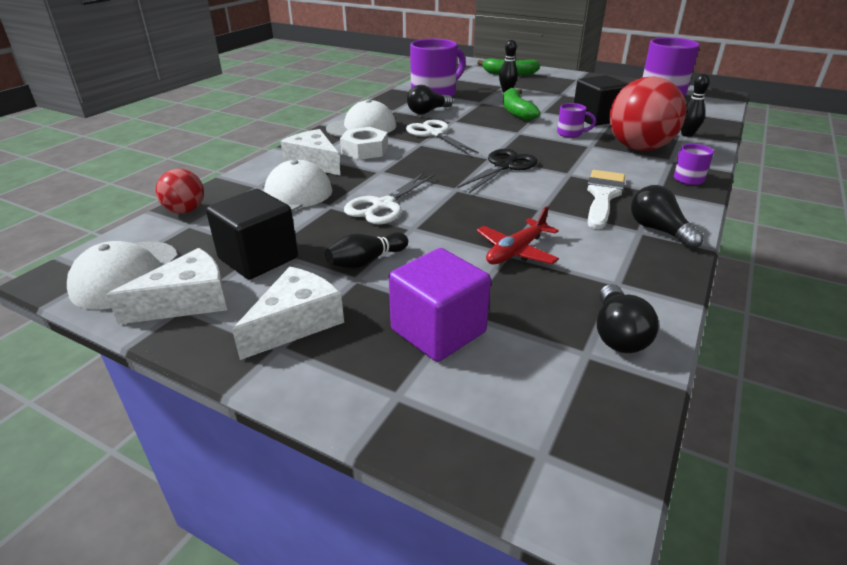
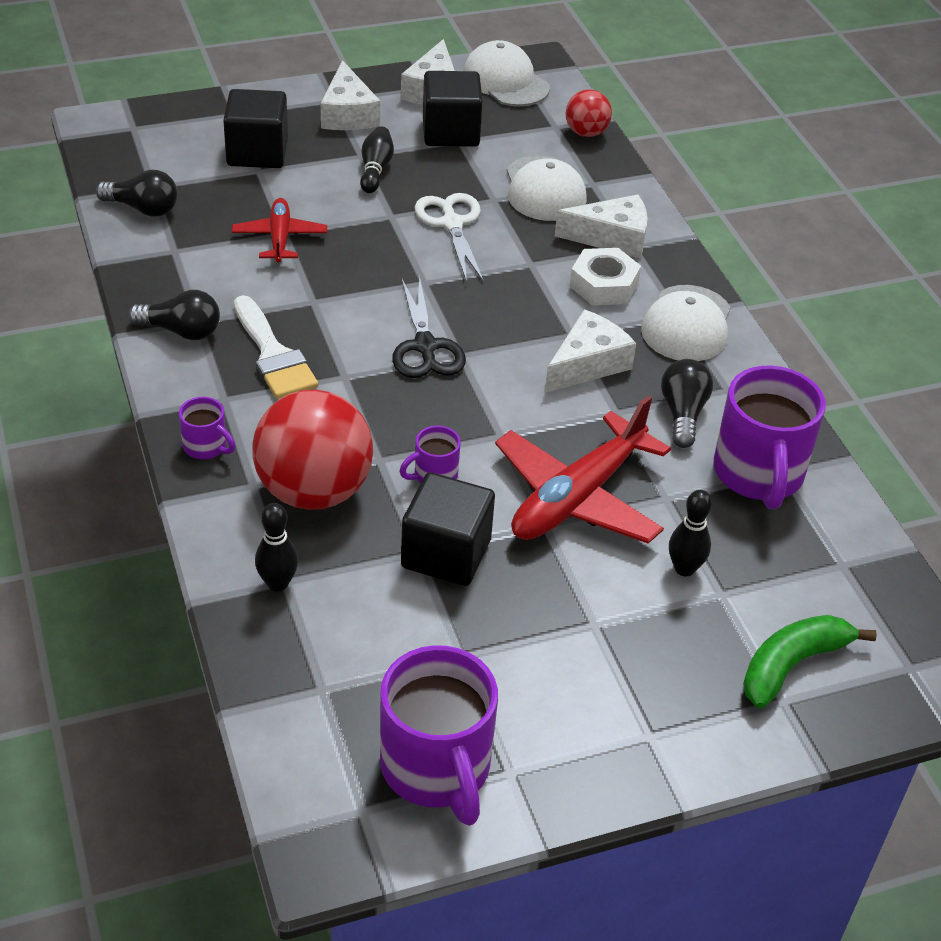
camera: 130 degrees right, 10 degrees up
purple cube [389,248,491,362] -> black cube [223,89,288,168]
white scissors [406,120,479,155] -> white cheese [545,309,636,393]
green banana [503,88,541,121] -> red plane [495,395,671,544]
black light bulb [597,284,659,353] -> black light bulb turned 150 degrees clockwise [96,170,178,217]

